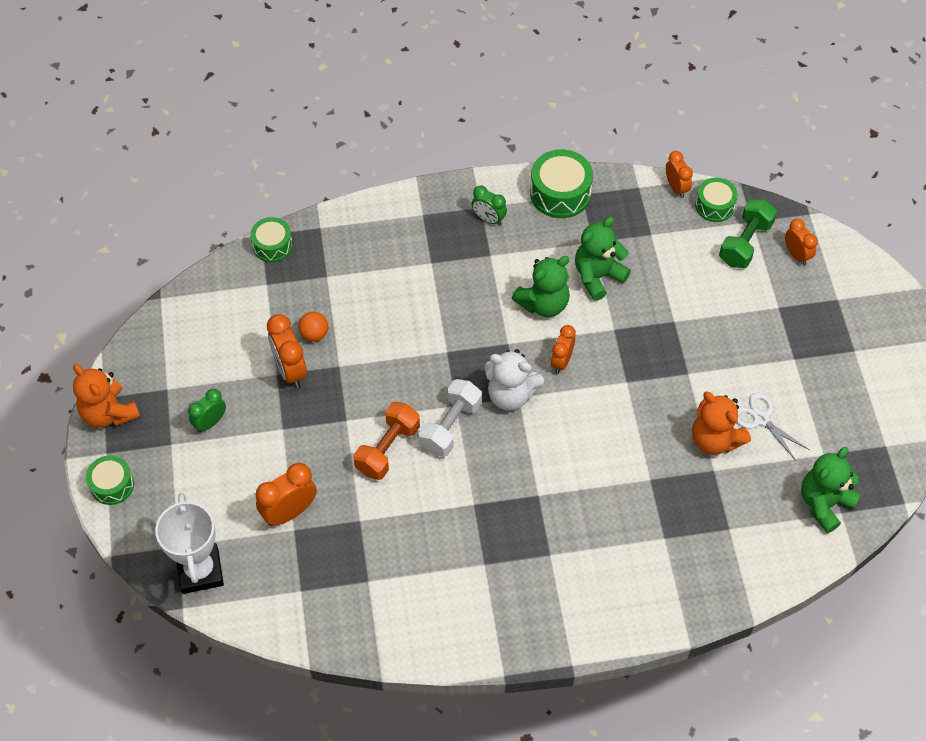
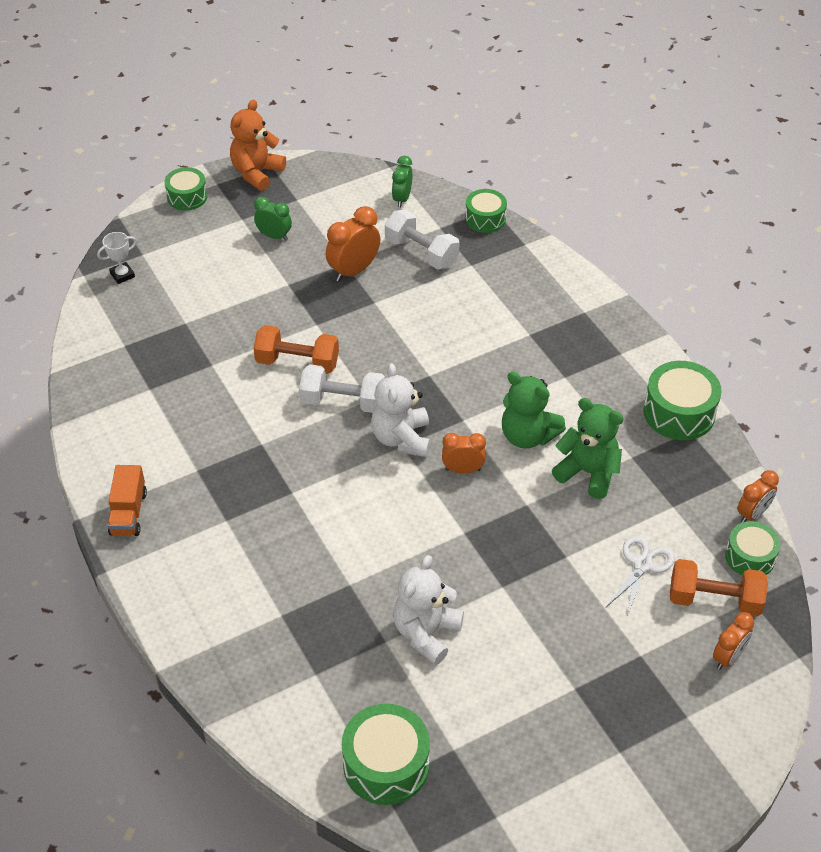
camera: 70 degrees right, 10 degrees down
white trophy [155,493,224,594] -> white trophy [97,232,137,284], size x0.48
orange clock [256,463,317,526] -> none
orange ball [298,312,328,342] -> none
green clock [472,185,507,226] -> green clock moved to [392,156,413,208]
orange teddy bear [692,392,751,455] -> white teddy bear [393,555,464,665]
green dumbbell [719,199,777,268] -> orange dumbbell [670,559,768,616]
white scissors [737,392,809,461] -> white scissors moved to [606,536,675,615]
green teddy bear [801,447,861,533] -> green drum [342,704,430,805]
none -> orange truck [107,465,147,536]
none -> white dumbbell [385,209,460,269]

